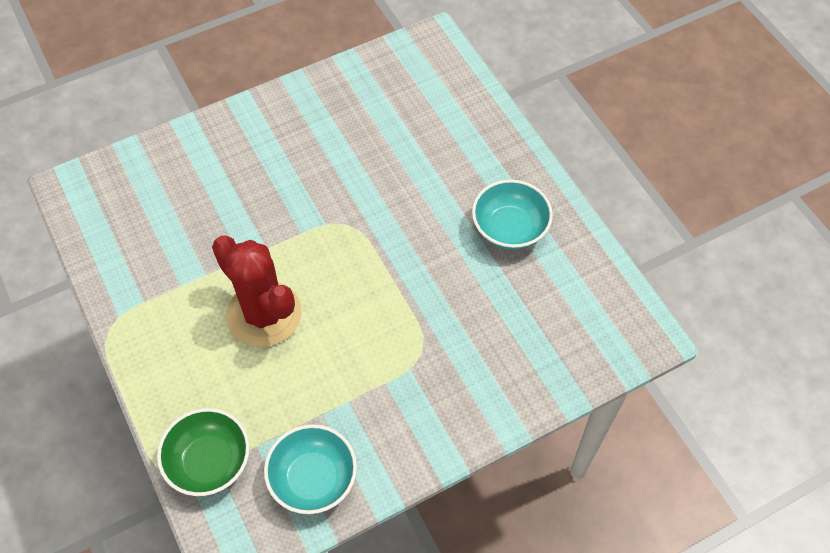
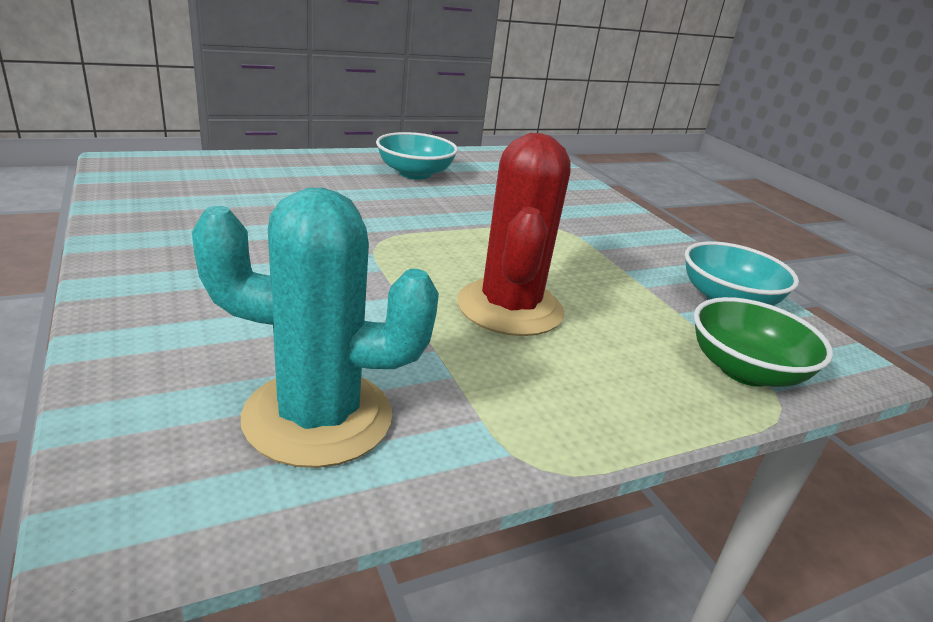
camera: 90 degrees left, 30 degrees down
red cactus [212,236,301,347] -> red cactus turned 45 degrees counterclockwise [457,133,571,336]
none -> turquoise cactus [192,188,439,468]

